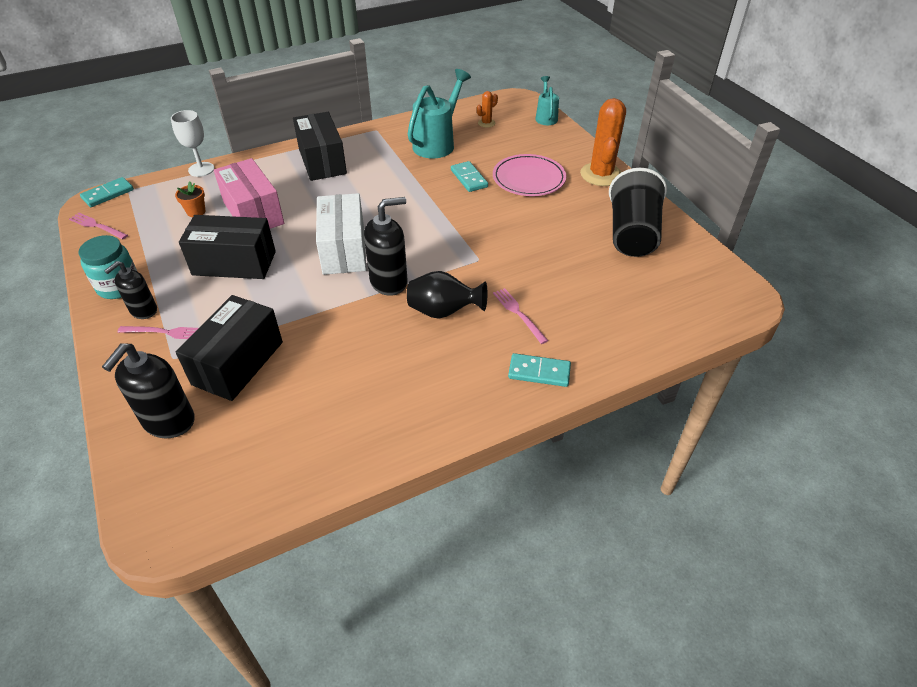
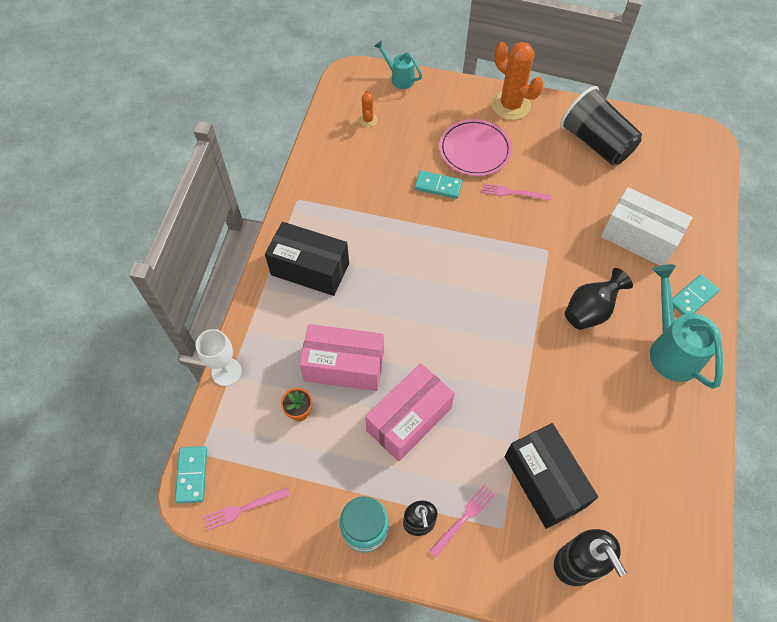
camera: 50 degrees left, 15 degrees up
black box [179,215,276,279] -> pink box [365,363,455,461]
white box [316,193,366,275] -> white box moved to [601,187,693,266]
black soap dispenser [364,197,408,296] -> none
turquoise watering can [408,69,471,158] -> turquoise watering can moved to [650,264,723,389]
pink fork [493,288,548,344] -> pink fork moved to [482,183,551,201]

